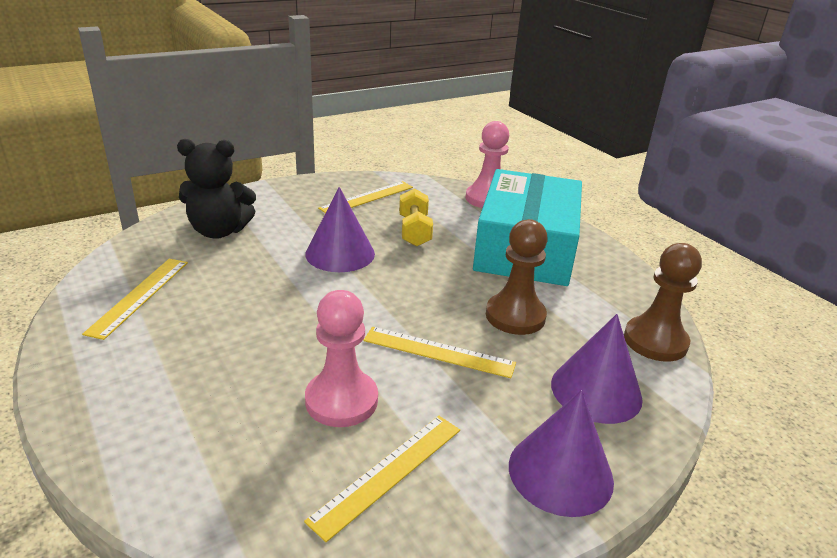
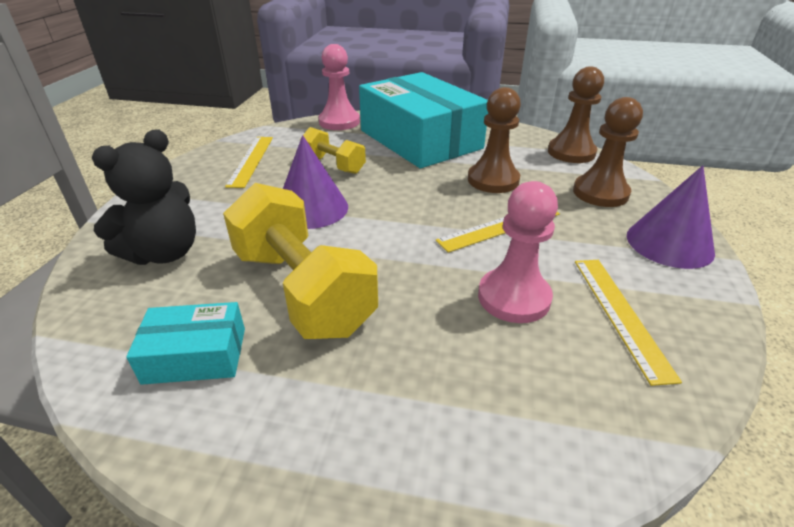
camera: 45 degrees left, 5 degrees up
yellow ruler [82,259,188,340] -> turquoise box [126,302,245,385]
purple cone [551,314,643,424] -> brown pawn [573,97,643,207]
none -> yellow dumbbell [223,183,378,339]

